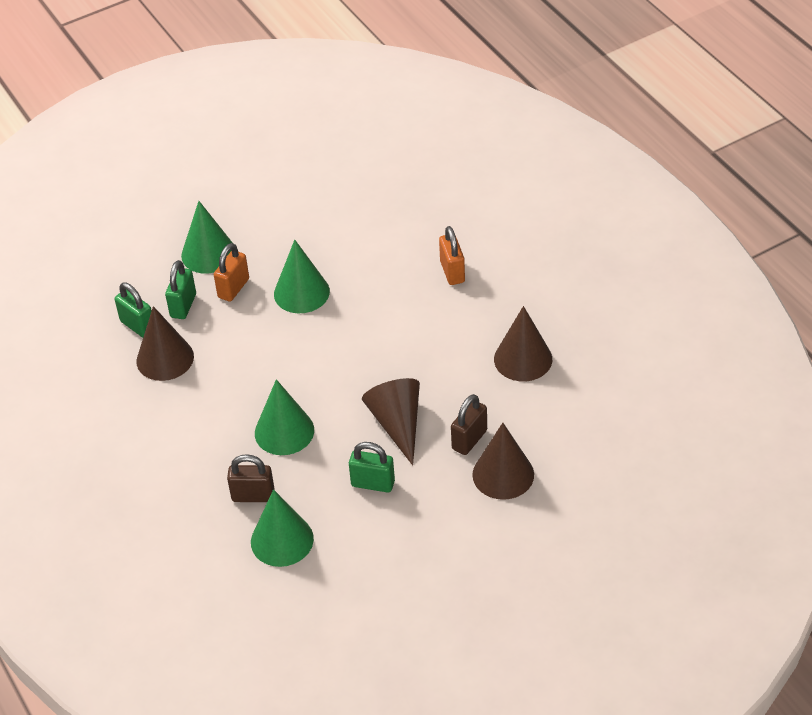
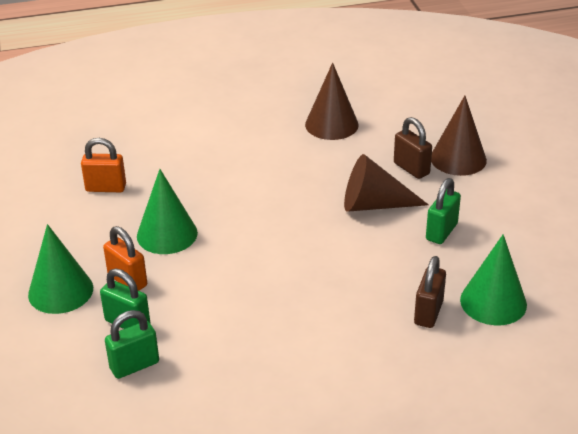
camera: 75 degrees left, 10 degrees down
brown cone [136,306,194,381] -> none
green cone [255,379,314,455] -> none
orange padlock [439,226,465,285] -> orange padlock moved to [81,138,126,192]

